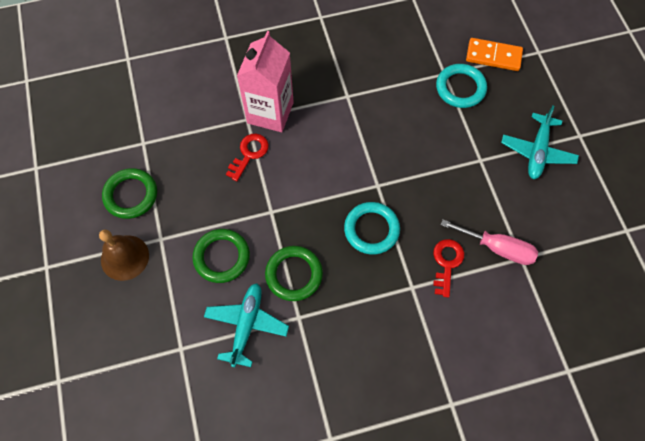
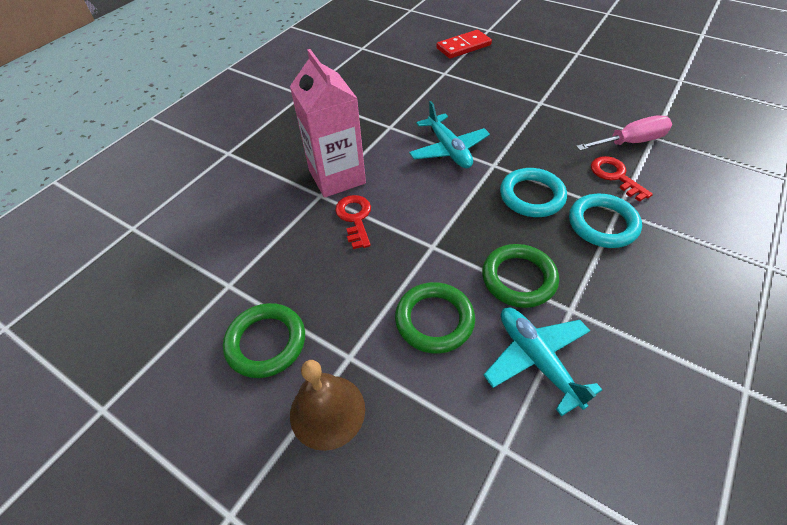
camera: 40 degrees left, 15 degrees down
turquoise ring [436,64,487,108] -> turquoise ring moved to [569,194,642,248]
orange domino [466,38,523,71] -> red domino [436,30,492,59]
turquoise plane [501,105,579,179] -> turquoise plane moved to [409,101,490,169]

